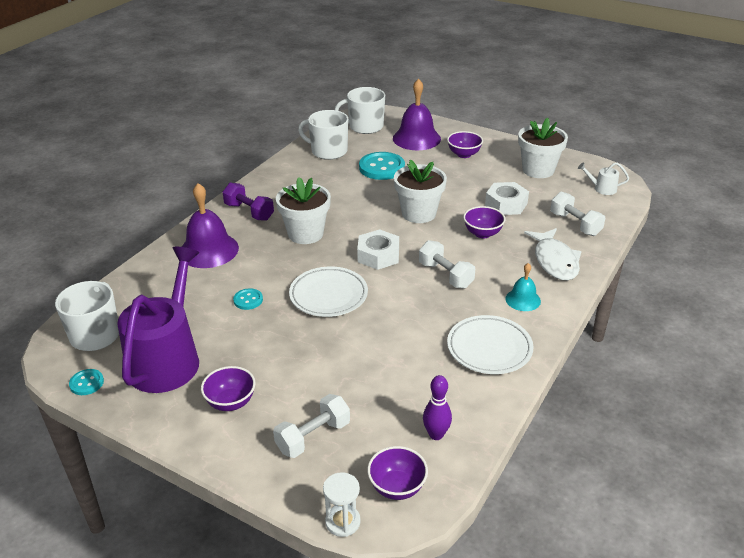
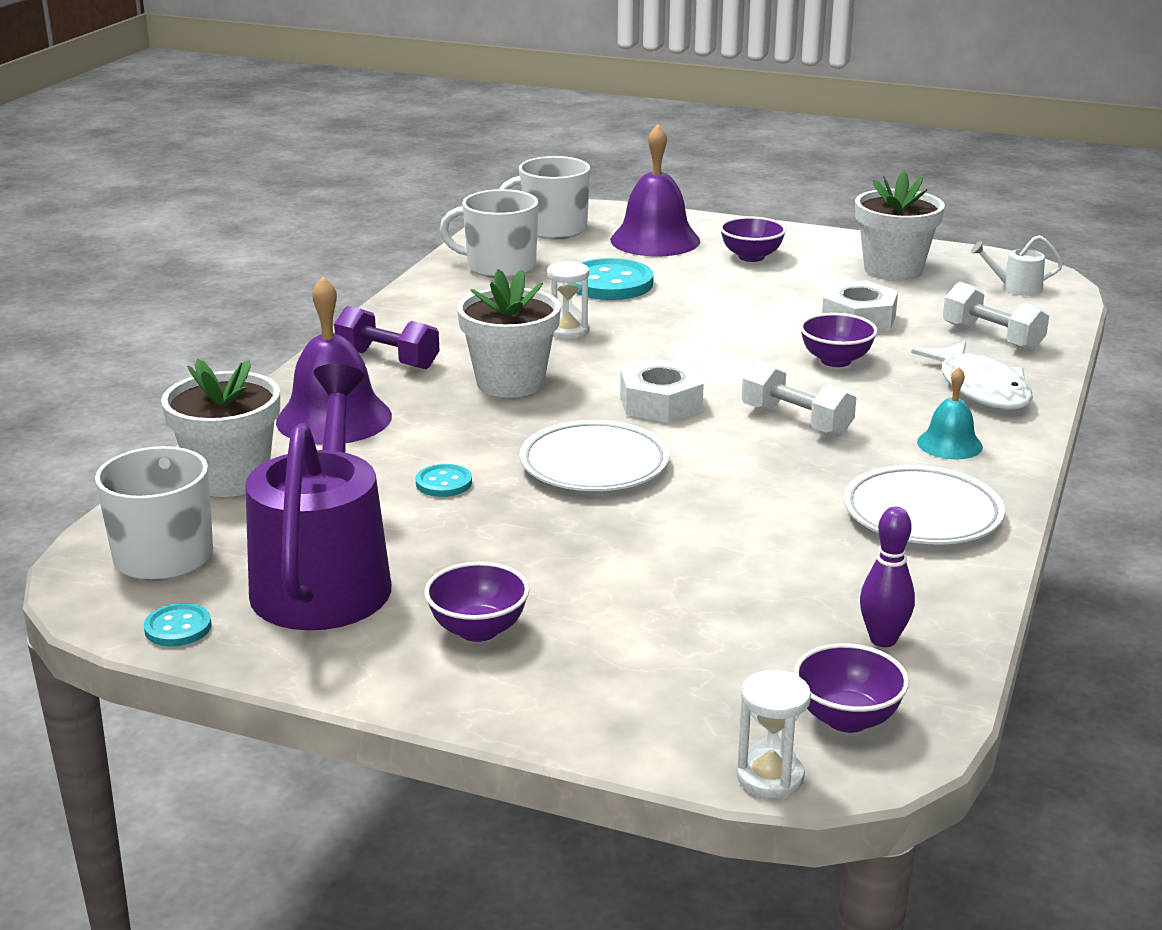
camera: 10 degrees left, 10 degrees down
white dumbbell [273,394,350,458] -> none
white flower pot [394,160,447,223] -> white flower pot moved to [161,359,280,497]
none -> white hourglass [547,261,589,339]

